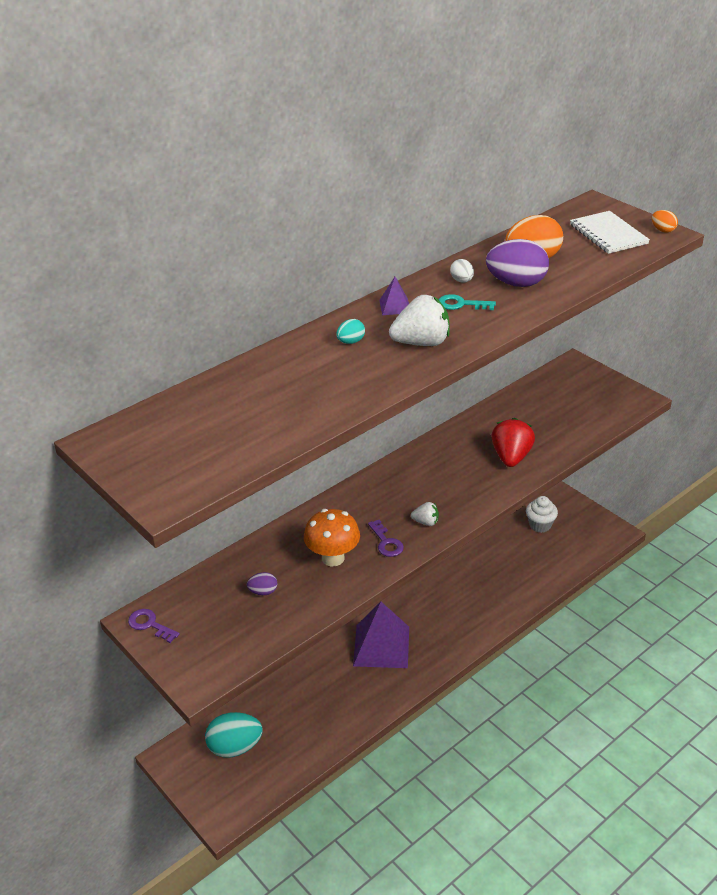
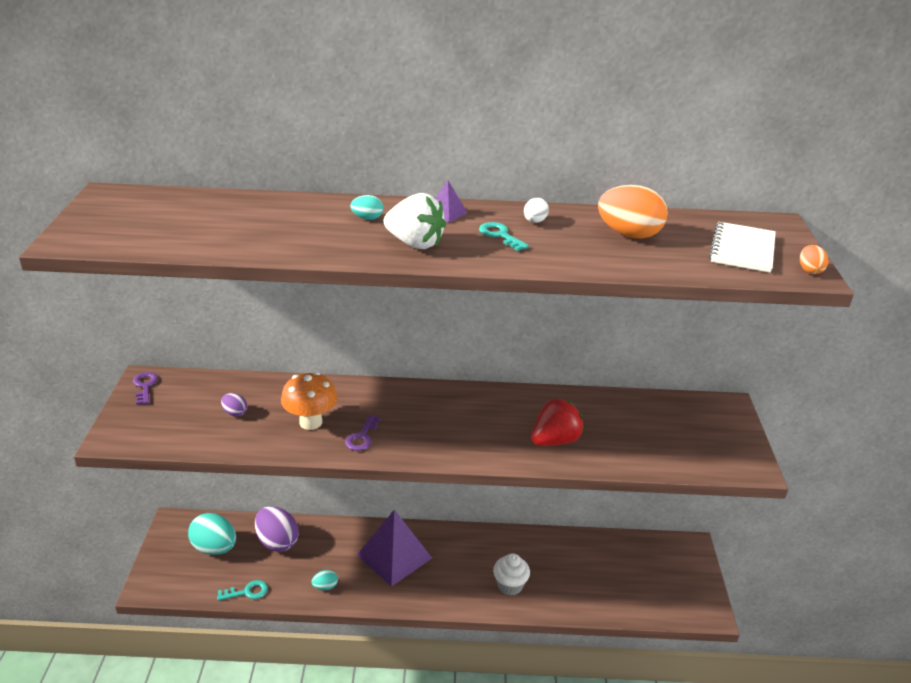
camera: 40 degrees right, 5 degrees down
white strawberry [411,502,439,526] -> none
purple egg [486,239,549,287] -> purple egg moved to [255,506,299,552]
white cupcake [526,496,558,533] -> white cupcake moved to [493,553,530,596]
none -> turquoise key [217,580,268,601]
none -> turquoise egg [312,570,338,590]

